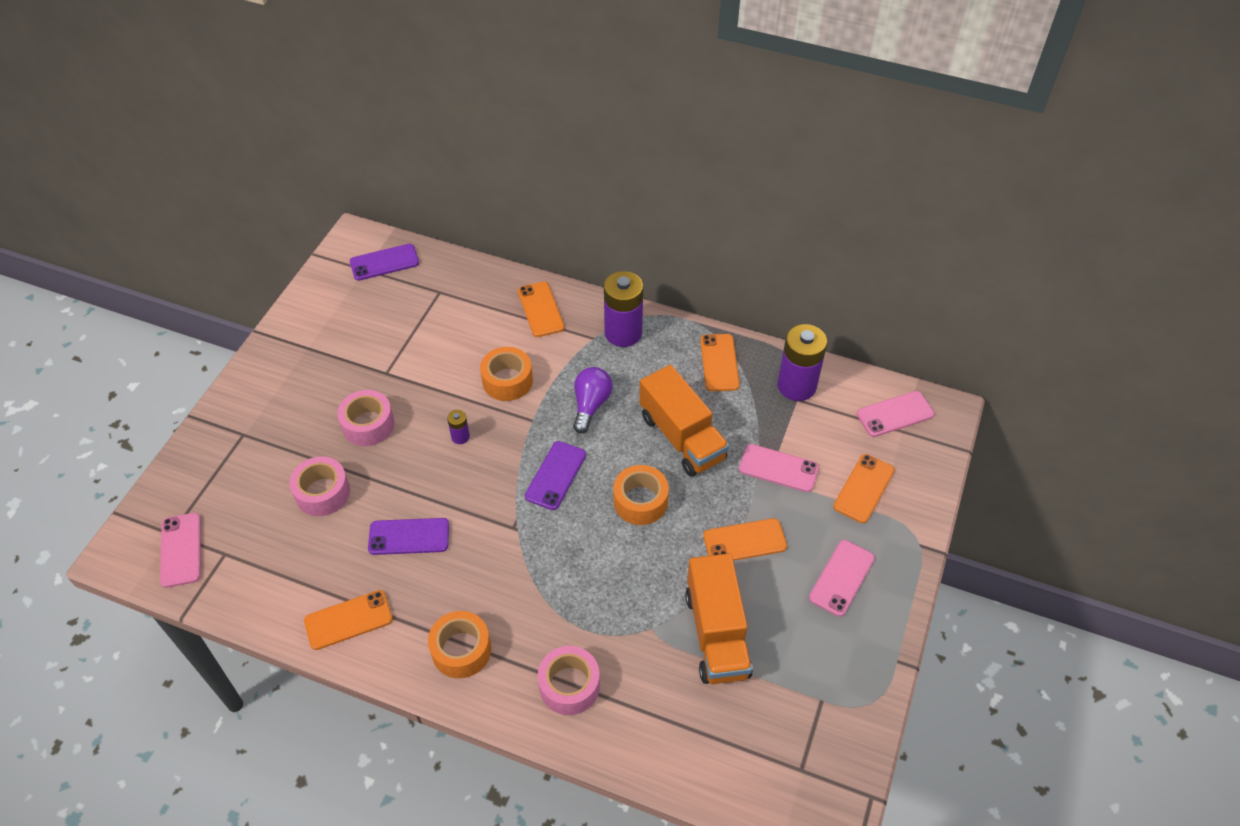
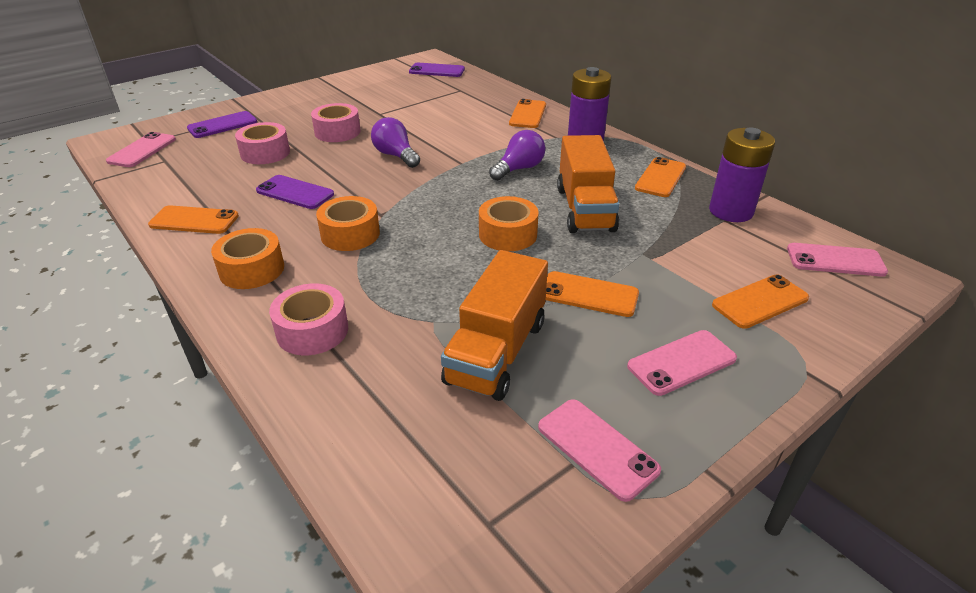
camera: 30 degrees right, 15 degrees down
purple battery [447,410,470,444] -> purple light bulb [371,117,420,168]
orange tape [480,347,533,401] -> orange tape moved to [316,196,380,251]
purple phone [525,441,586,510] -> purple phone moved to [187,111,257,138]
pink phone [739,444,819,492] -> pink phone moved to [538,399,661,502]

